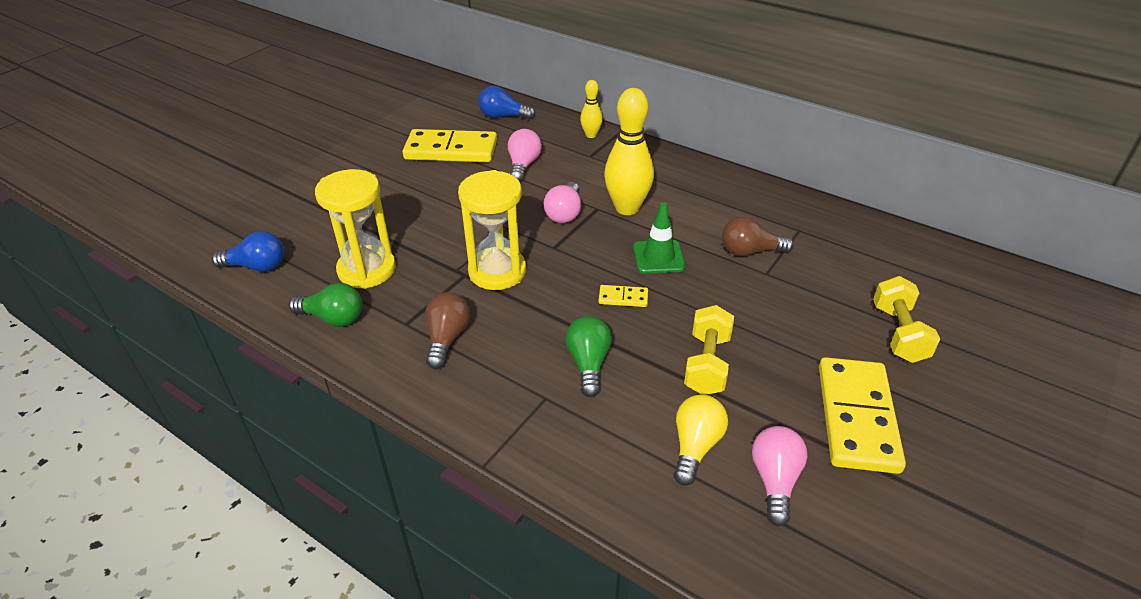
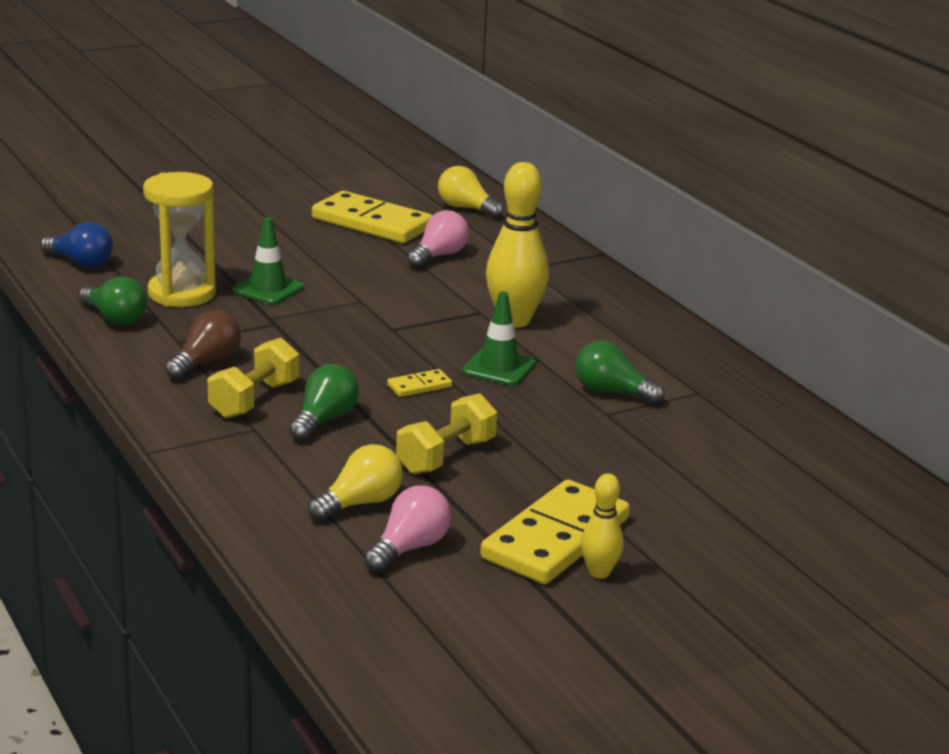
camera: 25 degrees right, 15 degrees down
yellow hourglass [458,170,526,290] -> none
blue light bulb [478,86,535,120] -> yellow light bulb [438,166,504,218]
pink light bulb [544,182,581,223] -> none
yellow bowling pin [580,80,603,138] -> yellow bowling pin moved to [581,473,623,579]
yellow domino [599,285,648,307] -> yellow domino turned 60 degrees counterclockwise [387,369,452,397]
brown light bulb [722,216,794,256] -> green light bulb [575,341,665,405]
yellow dumbbell [873,276,940,363] -> yellow dumbbell moved to [208,338,299,418]
none -> green traffic cone [232,217,304,304]

